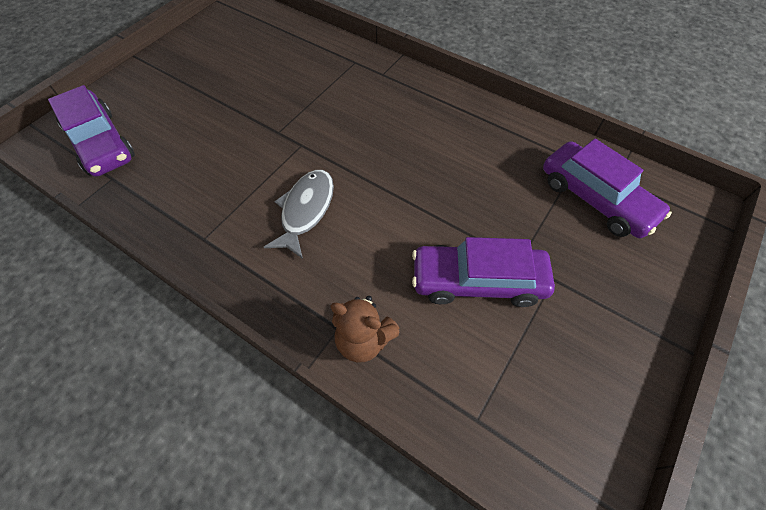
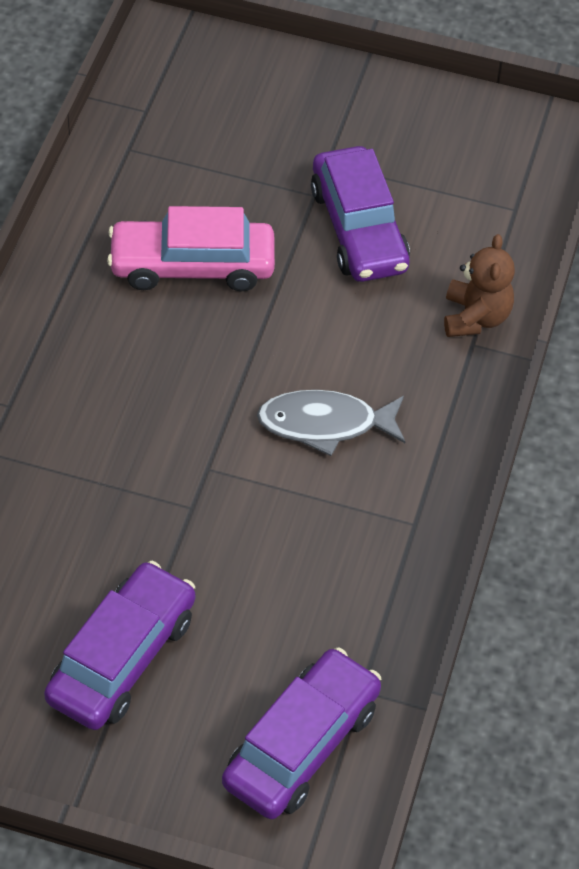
camera: 110 degrees left, 5 degrees down
purple car [543,139,672,238] -> purple car moved to [44,561,195,730]
none -> pink car [107,206,275,292]

